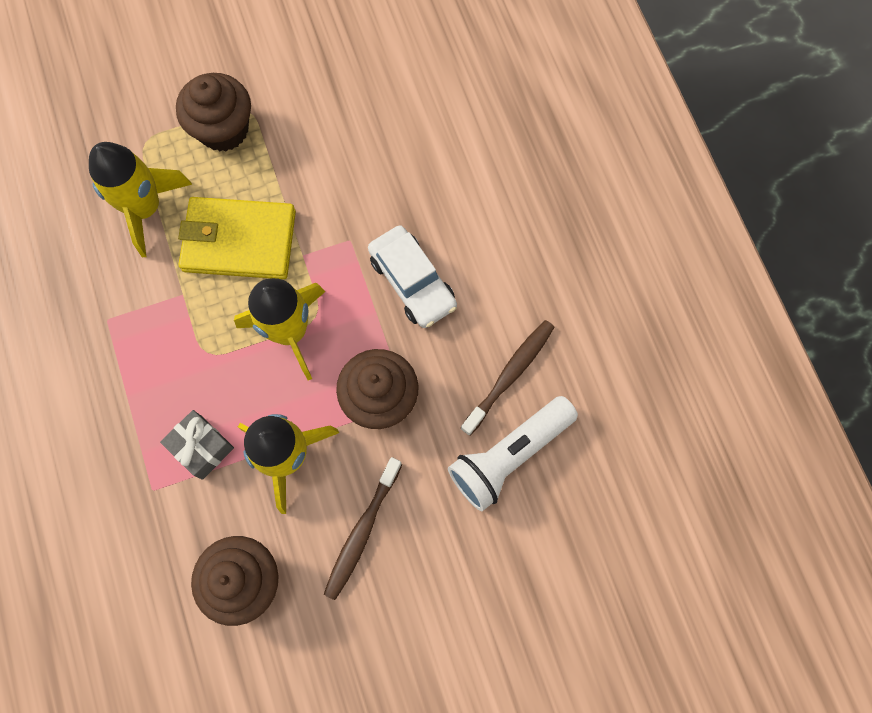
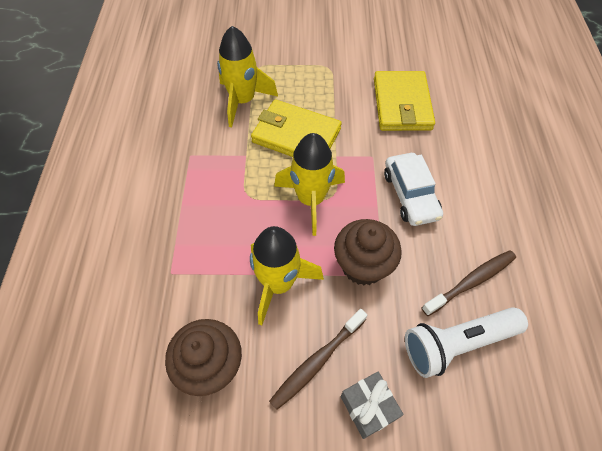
camera: 20 degrees right, 15 degrees down
grey gift [160,410,234,480] -> grey gift moved to [341,372,404,439]
brown cupcake [176,73,251,152] -> none
none -> yellow wallet [374,71,435,131]

